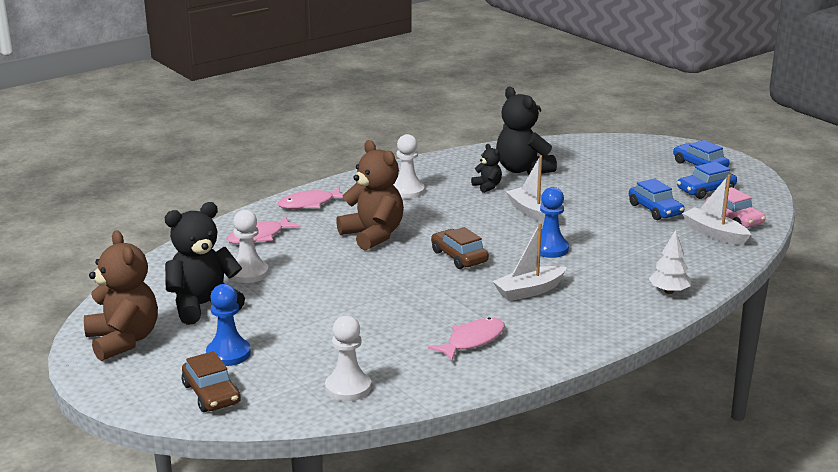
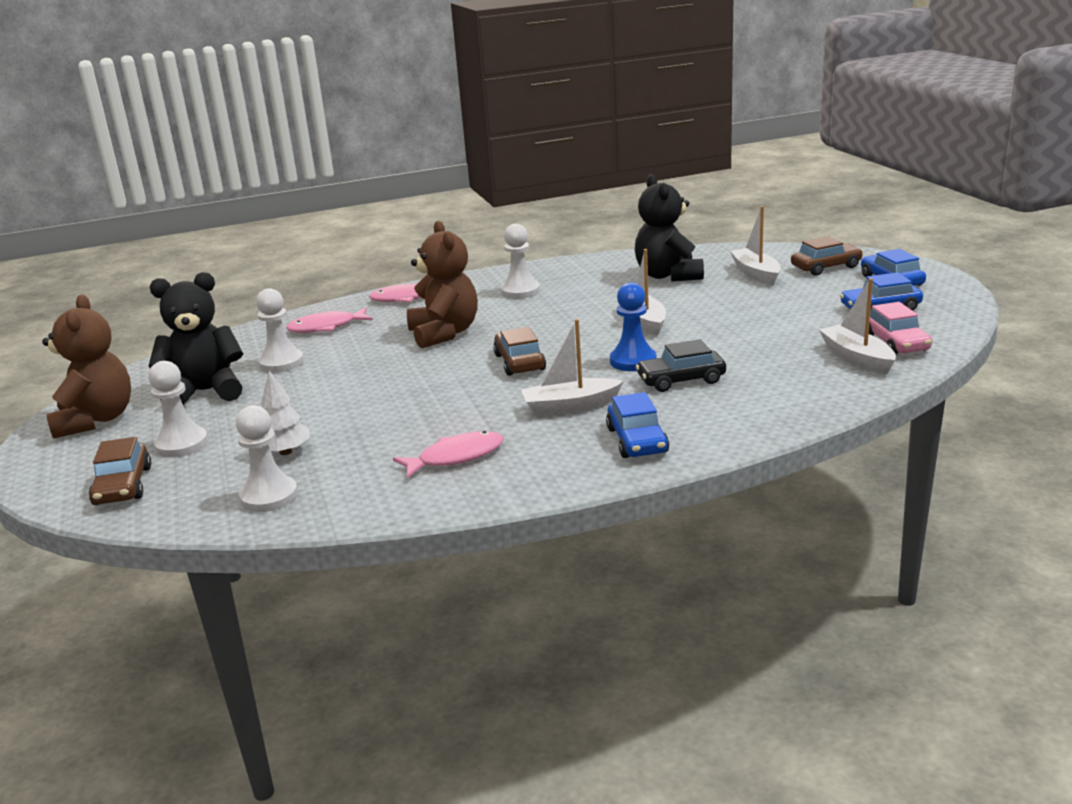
camera: 20 degrees right, 0 degrees up
blue pawn [206,284,251,366] -> white pawn [148,361,208,457]
black teddy bear [471,144,502,193] -> none
blue car [629,179,684,220] -> blue car moved to [606,392,669,458]
white tree [649,230,691,294] -> white tree moved to [261,371,309,455]
none -> black car [636,339,726,392]
none -> white boat [730,206,781,286]
none -> brown car [791,236,863,276]

